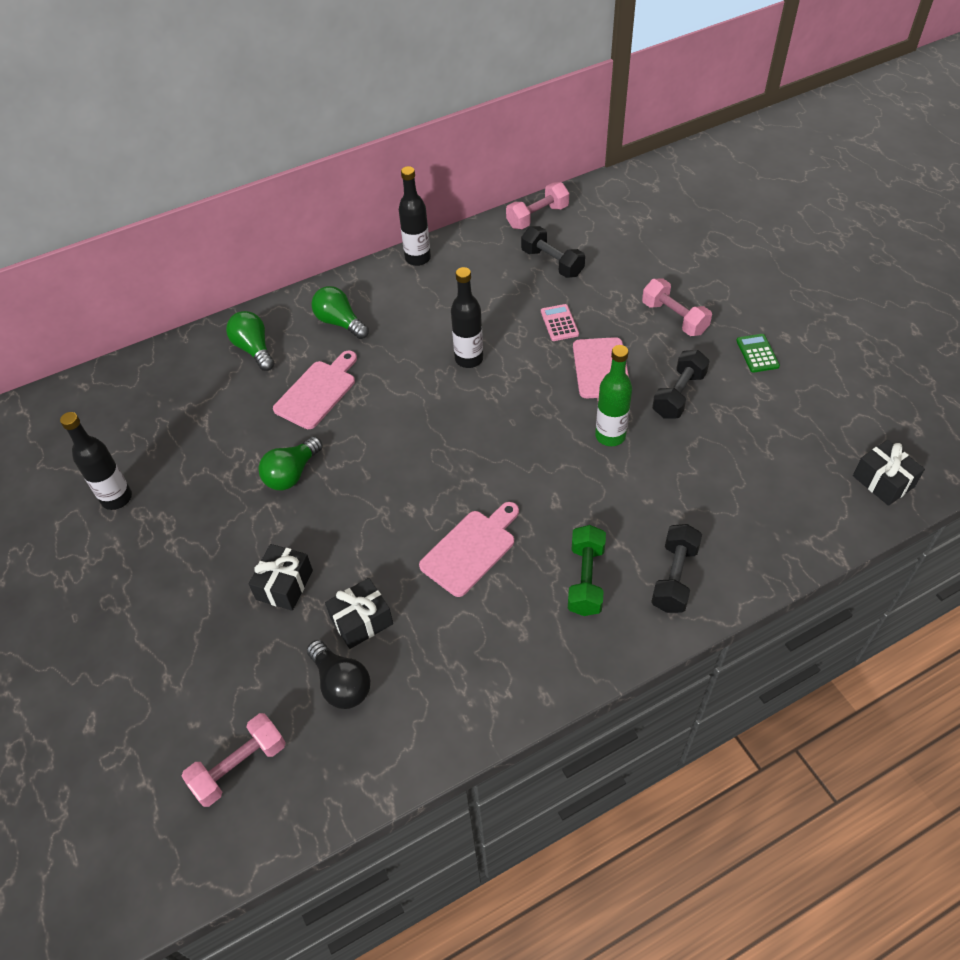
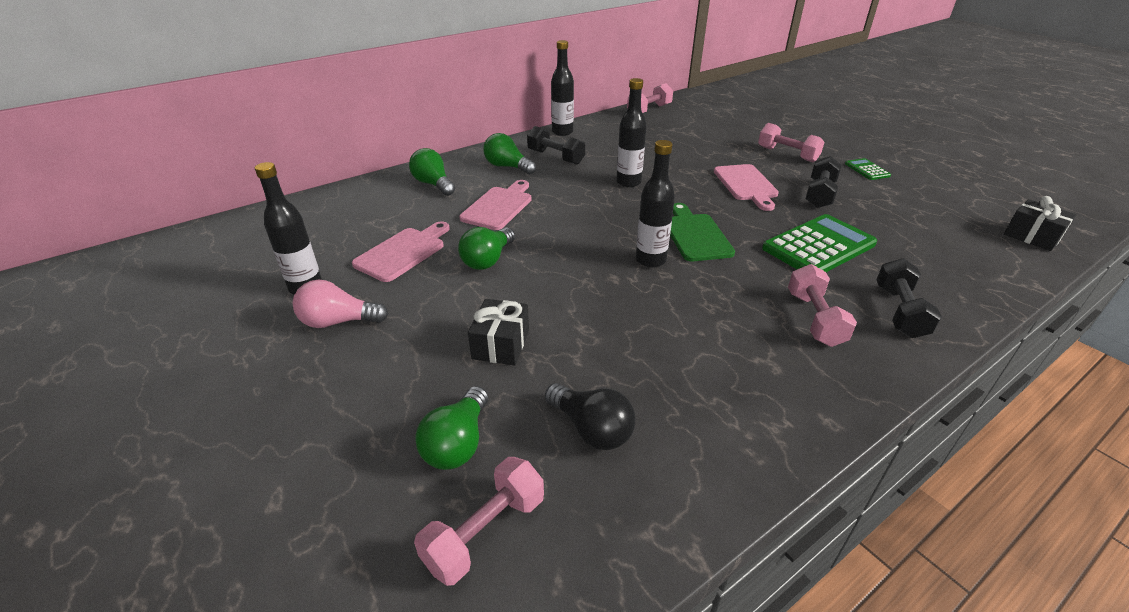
camera: 10 degrees left, 15 degrees down
black gift [325,578,393,649] -> none
pink cutting board [419,502,519,597] -> pink cutting board moved to [352,221,450,282]
black dumbbell [521,226,585,278] -> black dumbbell moved to [527,126,585,165]
pink calculator [541,304,579,341] -> none
green dumbbell [568,525,606,616] -> pink dumbbell [788,264,857,347]
green bottle [595,345,632,446] -> none
none -> pink light bulb [293,280,388,328]
none -> green light bulb [415,386,488,470]
none -> black bottle [636,140,675,268]
none -> green cutting board [670,203,735,261]
none -> green calculator [762,214,877,272]

